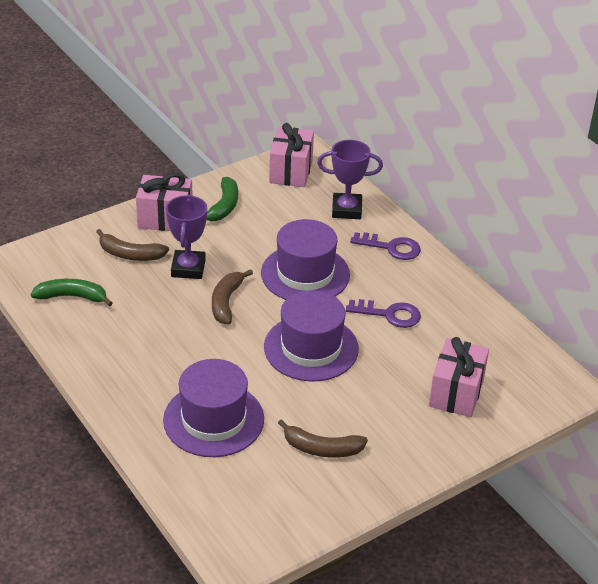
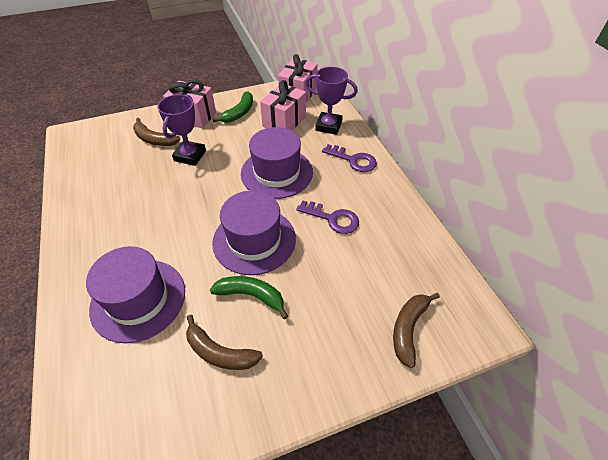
camera: 15 degrees right, 10 degrees up
green banana [31,279,113,307] -> green banana moved to [210,276,288,319]
brown banana [212,269,253,324] -> brown banana moved to [393,293,440,368]
pink gift [429,337,489,417] -> pink gift moved to [260,80,306,131]

